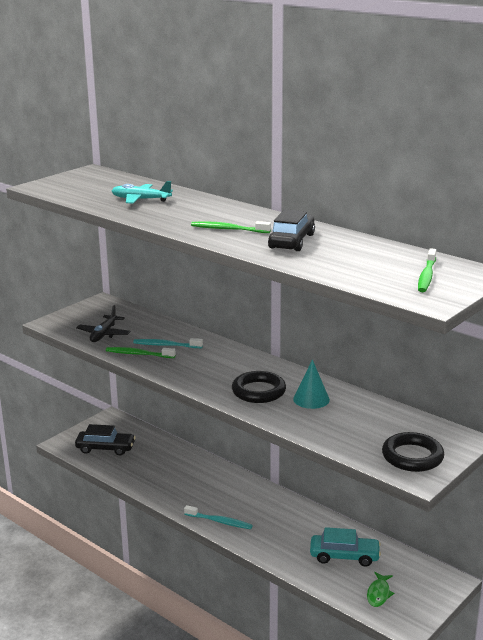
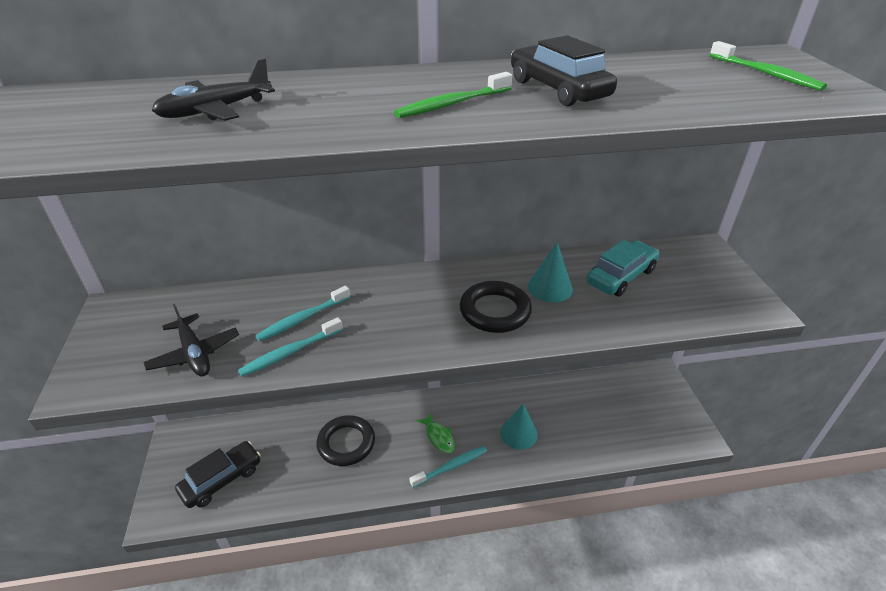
camera: 50 degrees left, 15 degrees up
green toothbrush [106,347,176,358] -> turquoise toothbrush [238,317,343,377]
turquoise plane [112,181,173,204] -> black plane [152,58,275,121]
turquoise car [310,527,381,567] -> turquoise car moved to [586,240,659,297]
green fish [367,572,394,607] -> green fish moved to [416,413,455,454]
black ring [382,432,444,472] -> black ring moved to [316,415,375,466]
none -> turquoise cone [500,404,538,450]

